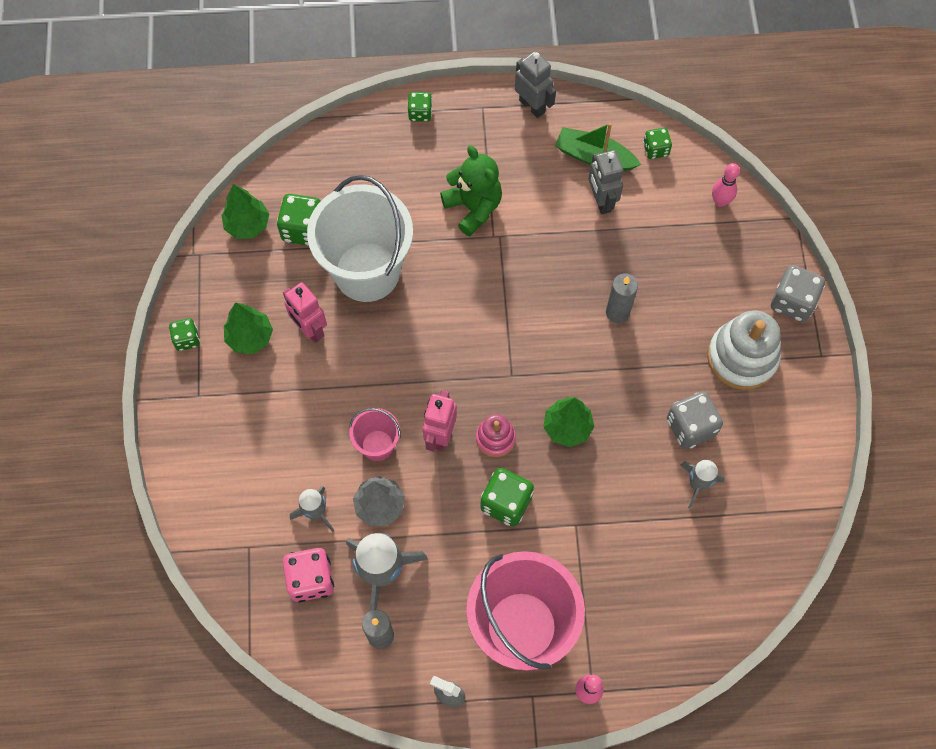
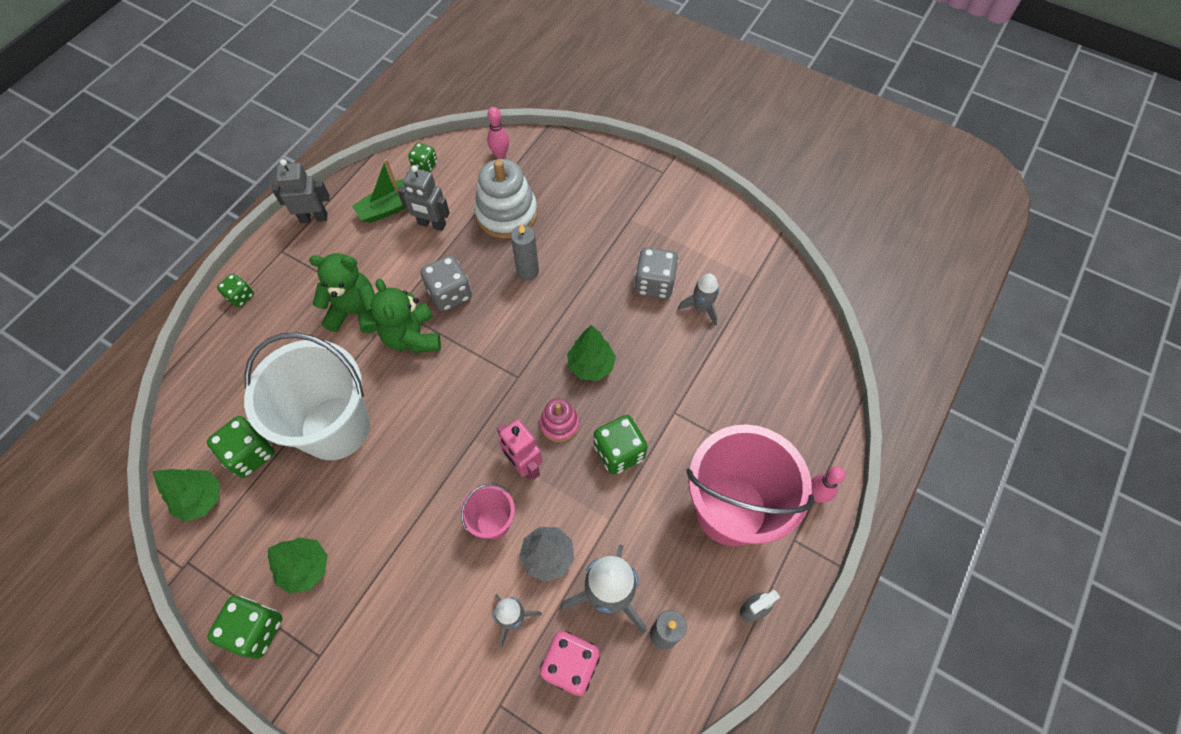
camera: 55 degrees left, 5 degrees down
green dice [169,318,200,351] -> green dice [207,596,282,659], size x1.65
pink robot [283,282,327,343] -> none
white stacking toy [707,310,781,390] -> white stacking toy moved to [474,159,537,239]
grey dice [771,265,825,322] -> grey dice moved to [421,255,472,312]
none -> green teddy bear [370,279,441,353]

